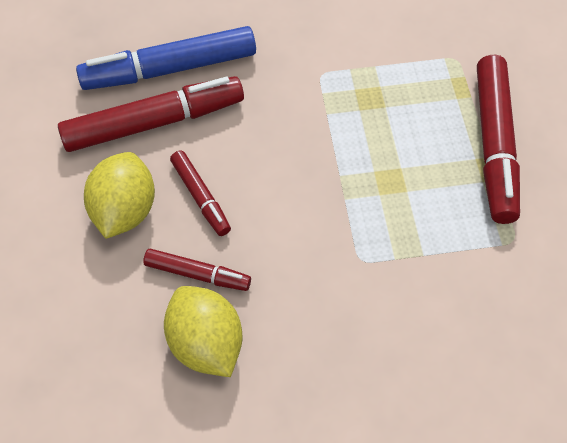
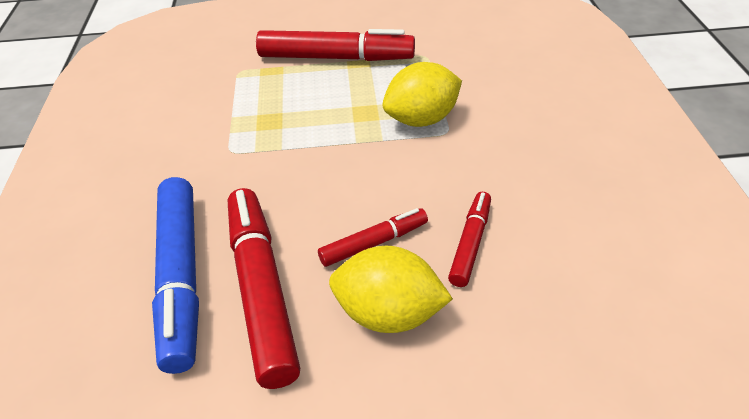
camera: 85 degrees left, 15 degrees down
yellow lemon [164,286,243,377] -> yellow lemon moved to [382,62,462,127]

